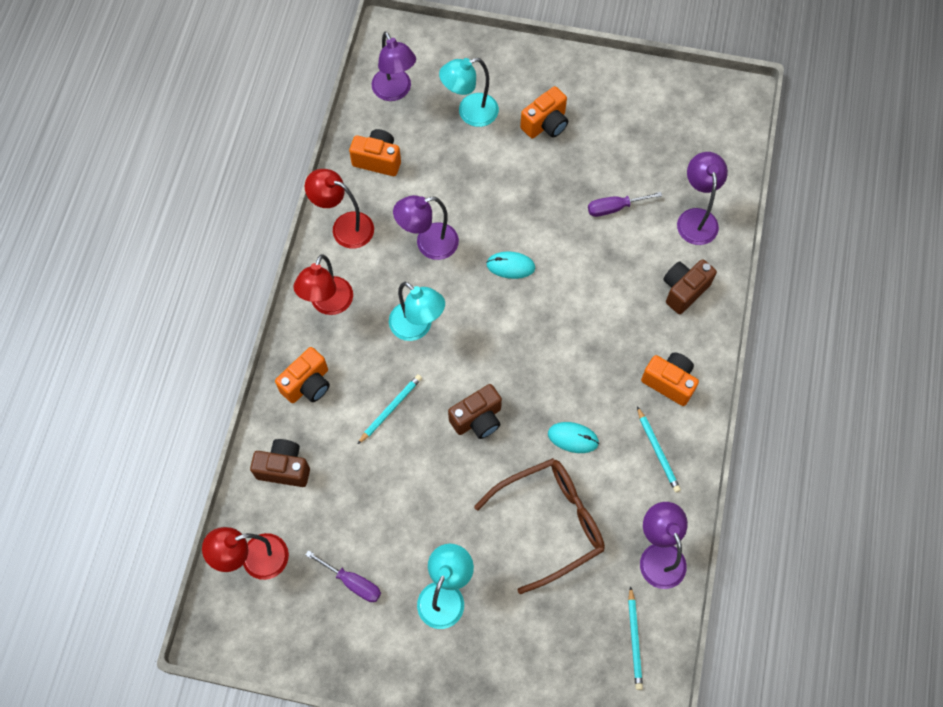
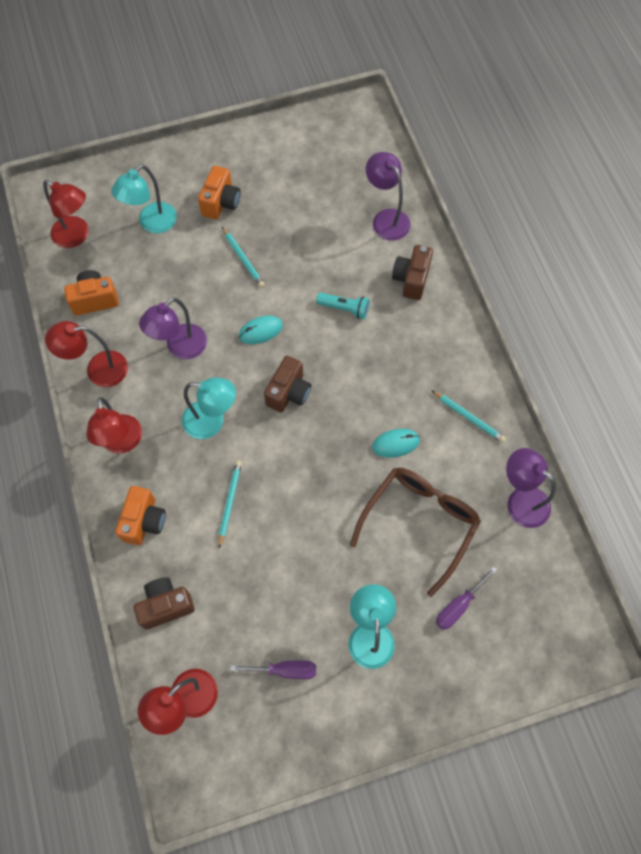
camera: 30 degrees left, 0 degrees up
purple lamp [372,31,416,101] -> red lamp [43,180,89,248]
brown camera [448,384,502,439] -> brown camera moved to [264,356,311,413]
purple screwdriver [588,192,662,217] -> purple screwdriver moved to [436,566,497,630]
turquoise pencil [628,586,643,690] -> turquoise pencil moved to [222,227,265,288]
orange camera [641,352,699,406] -> none
none -> turquoise flashlight [316,293,370,319]

